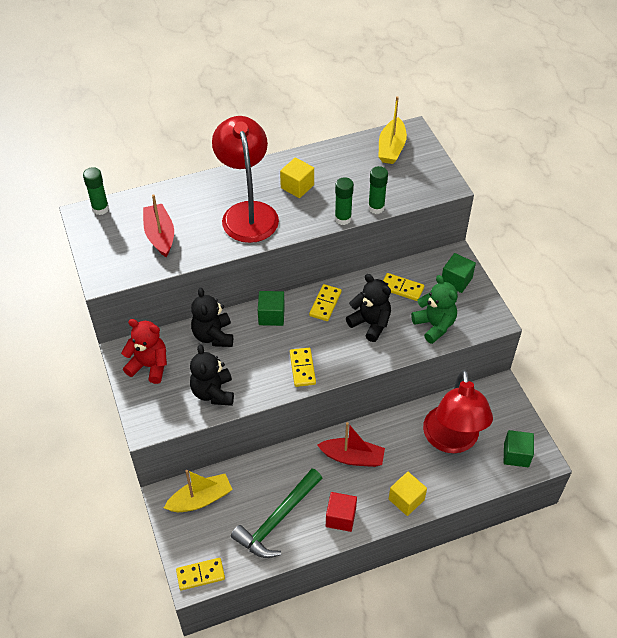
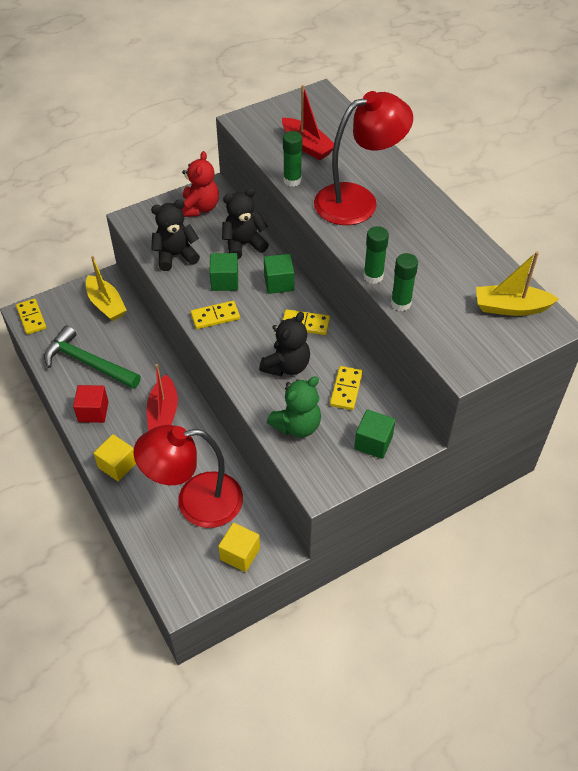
camera: 80 degrees right, 0 degrees up
green glue stick [83,167,109,215] -> green glue stick moved to [283,131,303,187]
red boat [143,194,174,257] -> red boat turned 75 degrees clockwise [282,85,334,160]
yellow cube [280,157,314,198] -> yellow cube moved to [218,523,260,572]
green cube [504,430,534,467] -> green cube moved to [209,253,238,291]

